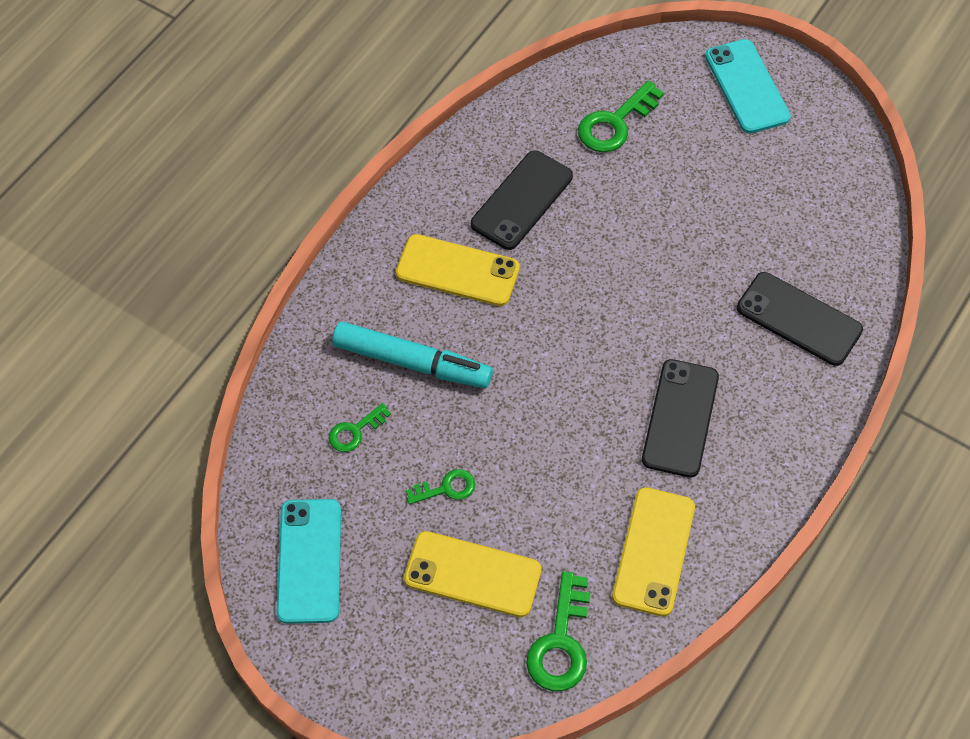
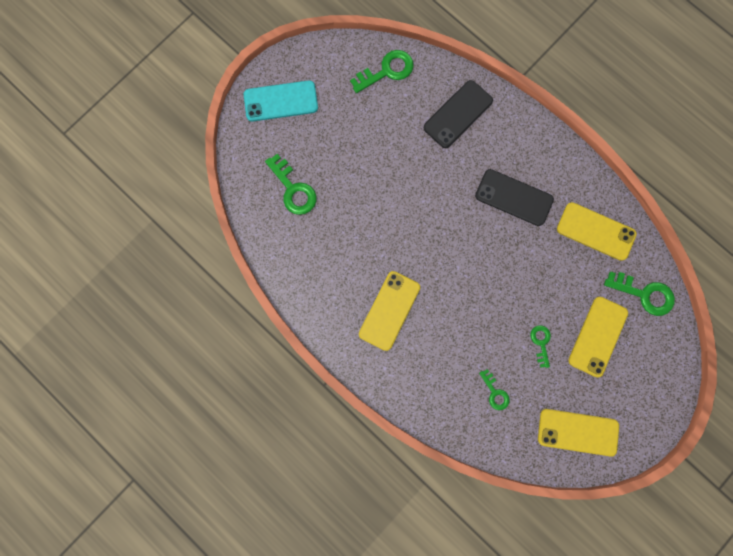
camera: 80 degrees left, 20 degrees up
turquoise phone [277,499,341,624] -> yellow phone [538,409,619,457]
turquoise marker [332,322,493,388] -> none
black phone [471,150,573,250] -> none
none -> green key [350,50,414,93]

